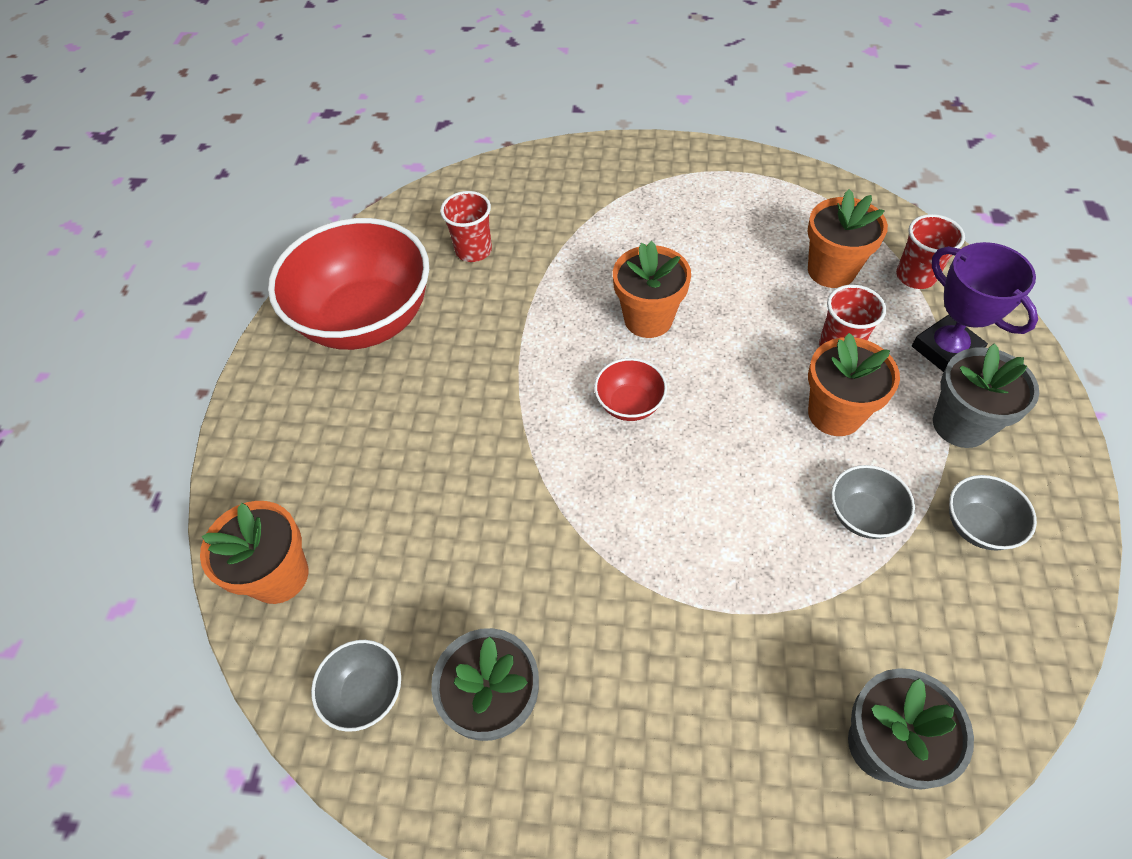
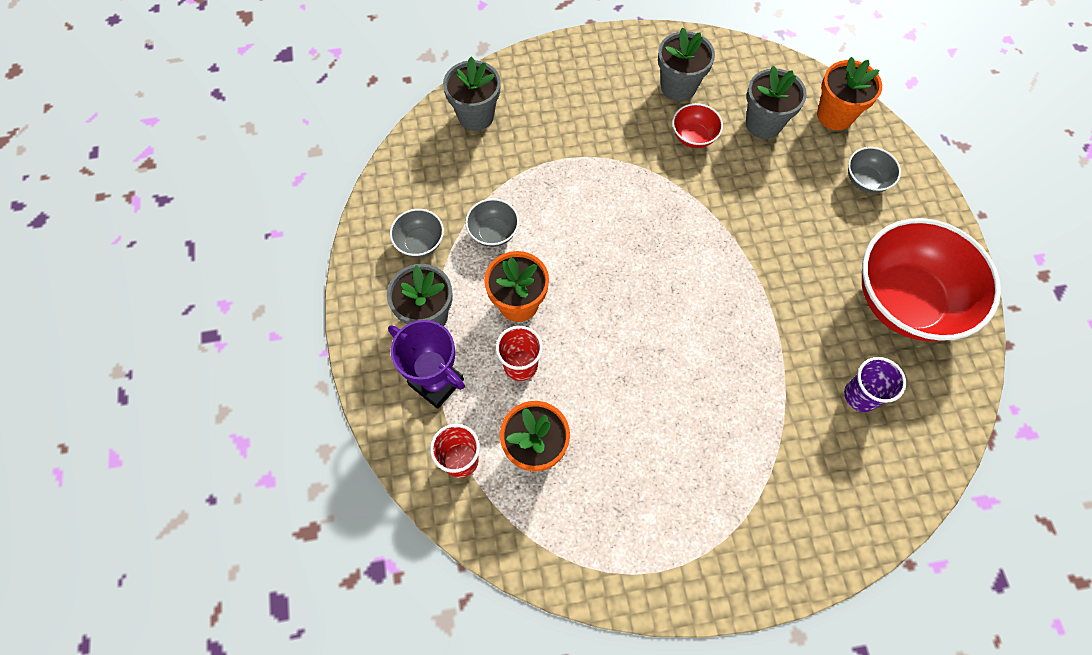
camera: 160 degrees right, 10 degrees up
grey bowl [311,640,401,732] -> grey bowl moved to [848,147,901,193]
red cup [440,191,492,262] -> purple cup [844,357,906,412]
red bowl [594,358,667,421] -> red bowl moved to [672,103,723,148]
orange flower pot [613,241,691,338] -> none
none -> grey flower pot [746,66,807,139]

